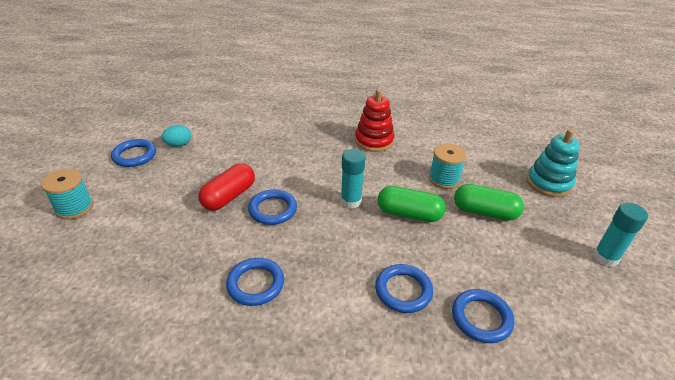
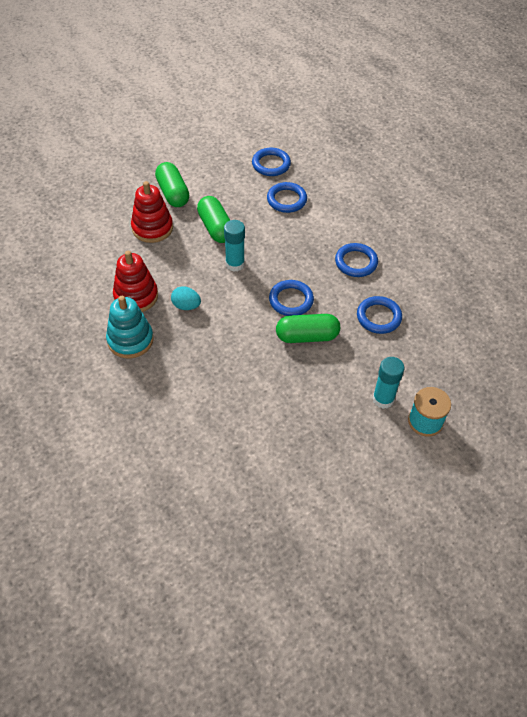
camera: 130 degrees left, 15 degrees up
blue ring [111,139,156,167] -> blue ring moved to [357,296,402,334]
turquoise egg [161,125,191,146] -> turquoise egg moved to [171,286,201,310]
red capsule [198,163,255,211] -> green capsule [276,314,340,343]
turquoise spool [429,144,467,189] -> red stacking toy [131,181,173,243]
turquoise stacking toy [526,129,580,197] -> turquoise stacking toy moved to [106,296,154,359]
turquoise glue stick [593,203,648,267] -> turquoise glue stick moved to [372,357,404,409]

